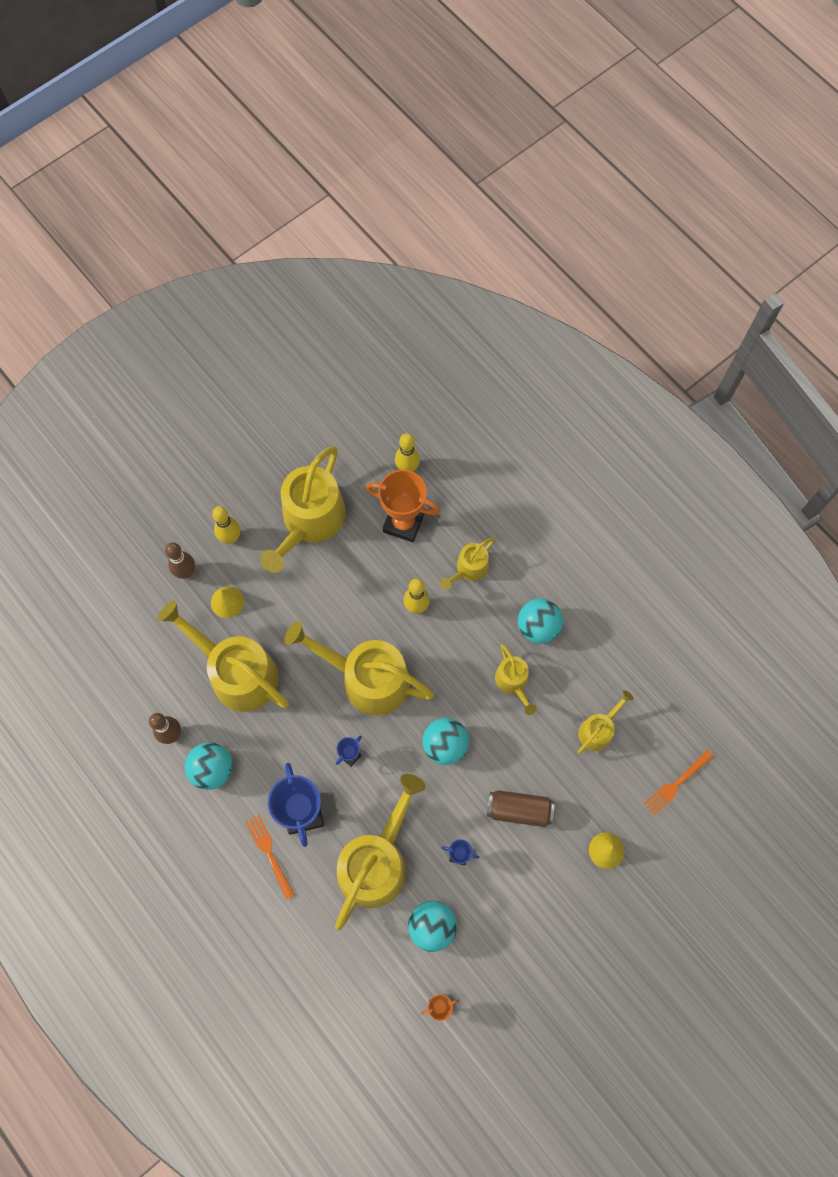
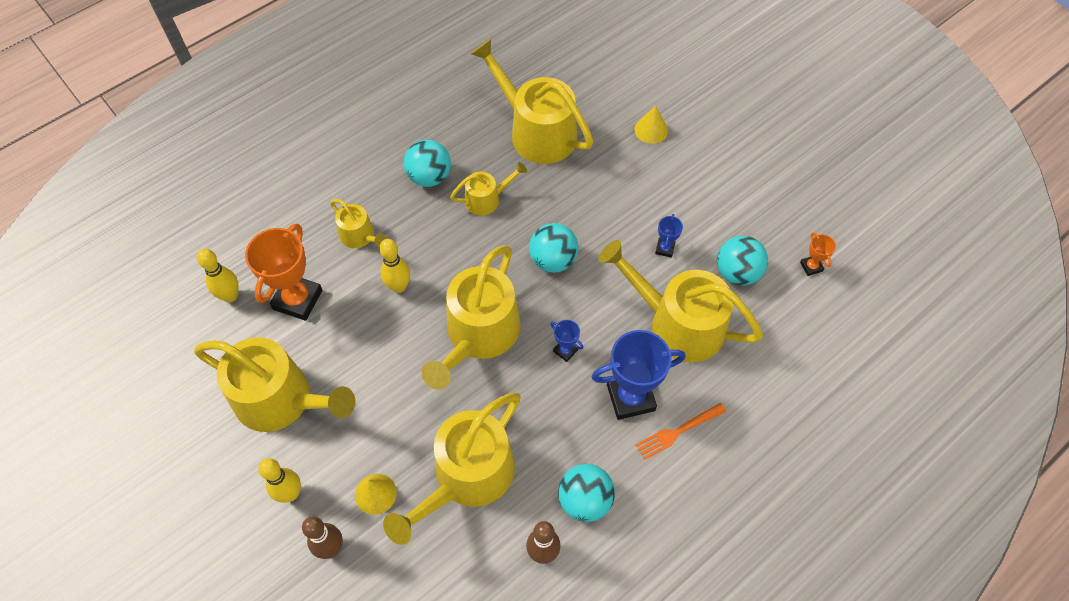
camera: 90 degrees left, 10 degrees down
brown can [487,790,554,827] -> none
yellow watering can [578,691,634,754] -> yellow watering can [470,39,594,164], size x1.99
orange fork [644,750,714,816] -> none

